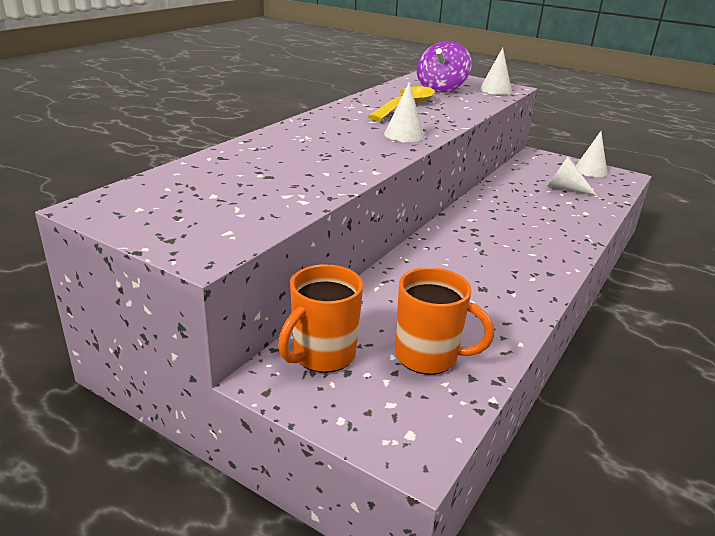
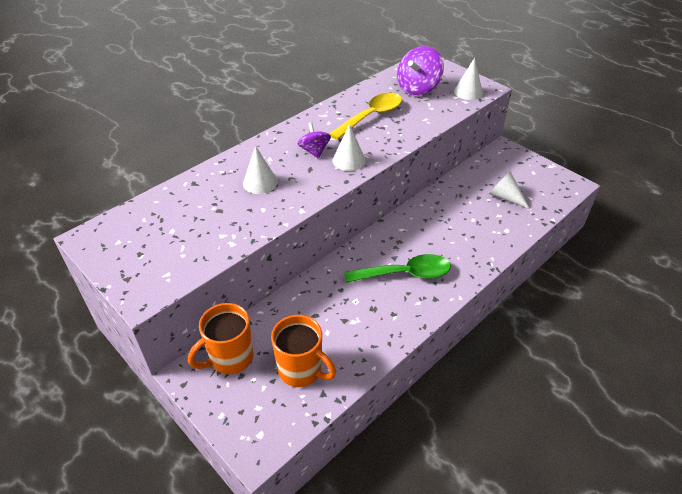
camera: 15 degrees right, 15 degrees up
white cone [576,131,608,177] -> white cone moved to [243,146,278,194]
none -> purple spinning top [297,122,331,158]
none -> green spoon [344,254,451,283]

